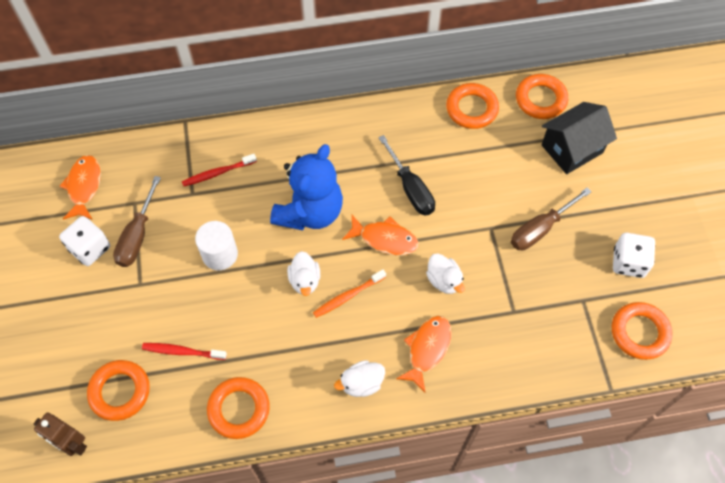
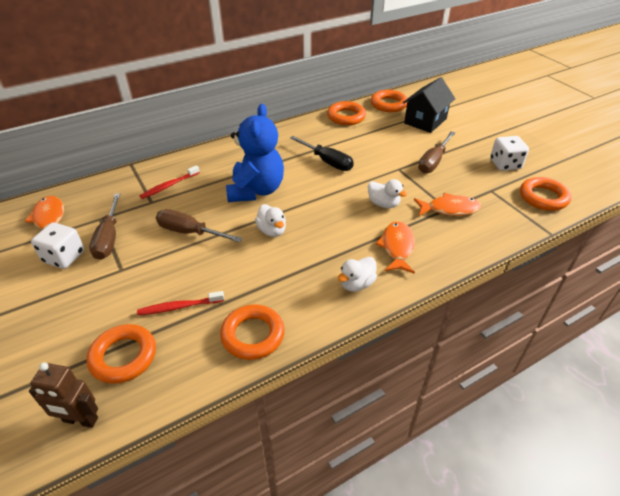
camera: 20 degrees left, 20 degrees down
white cylinder [195,221,238,270] -> brown screwdriver [156,209,243,242]
orange toothbrush [313,269,386,318] -> none
orange fish [342,215,419,256] -> orange fish moved to [414,193,481,216]

